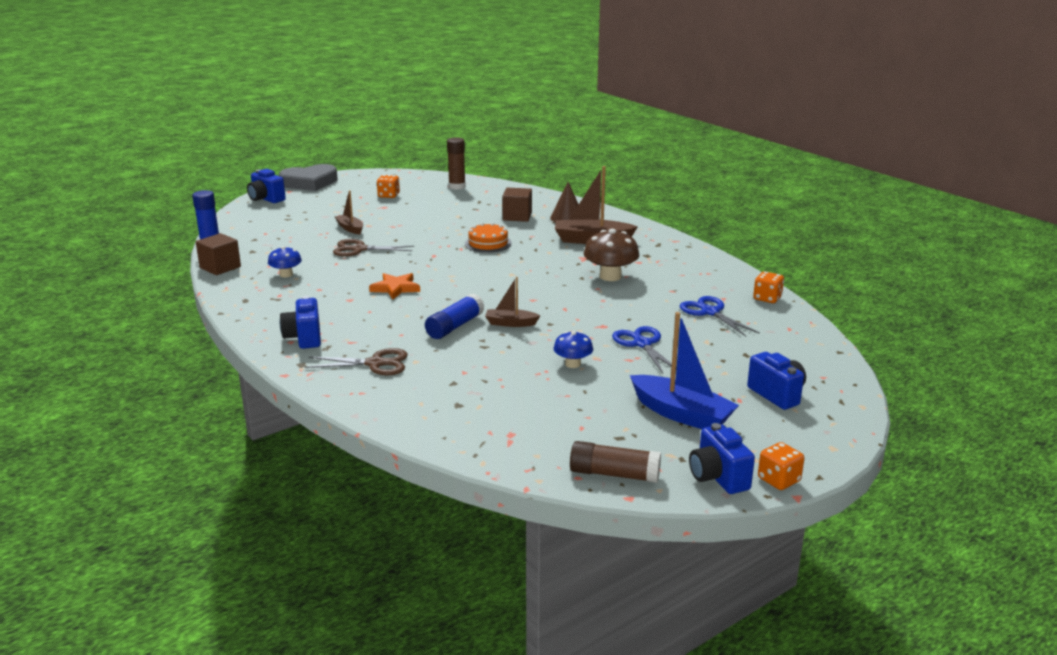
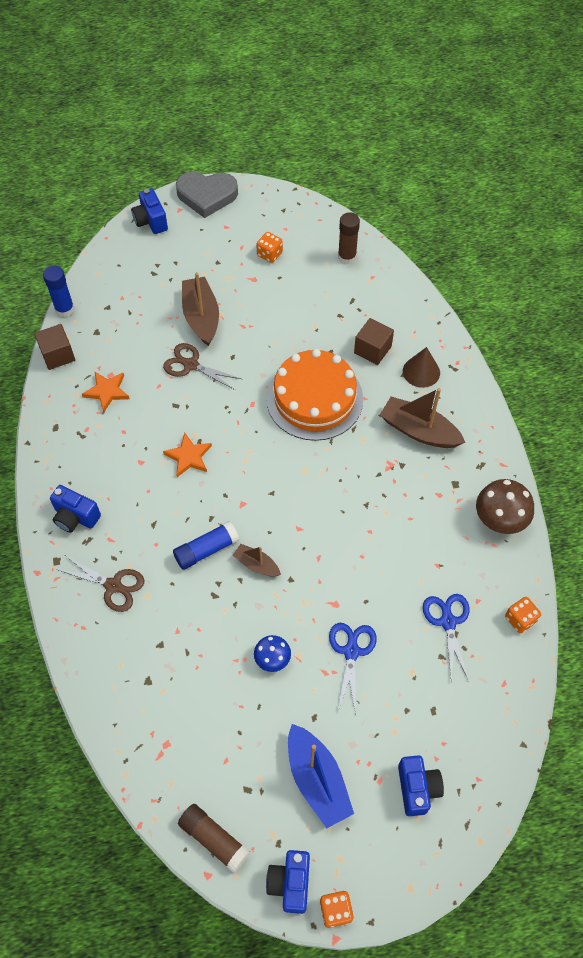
camera: 25 degrees right, 35 degrees up
blue mushroom [268,246,302,278] -> orange star [82,372,129,412]
blue camera [280,296,321,349] -> blue camera turned 75 degrees counterclockwise [50,485,101,533]
brown boat [335,190,363,234] -> brown boat [182,272,219,346], size x1.80
orange cake [465,223,512,253] -> orange cake [266,349,363,441], size x2.00
brown mushroom [584,229,639,281] -> brown mushroom moved to [476,479,534,534]

